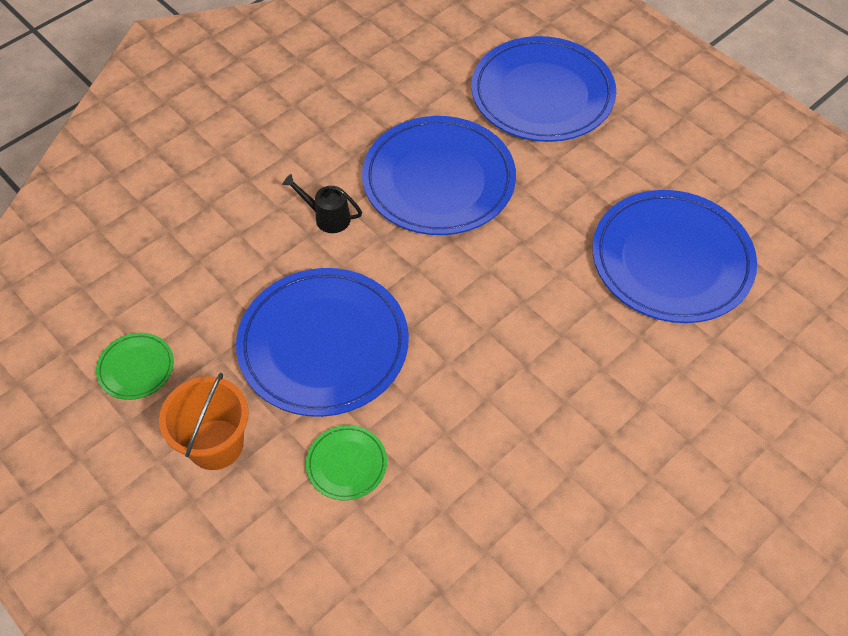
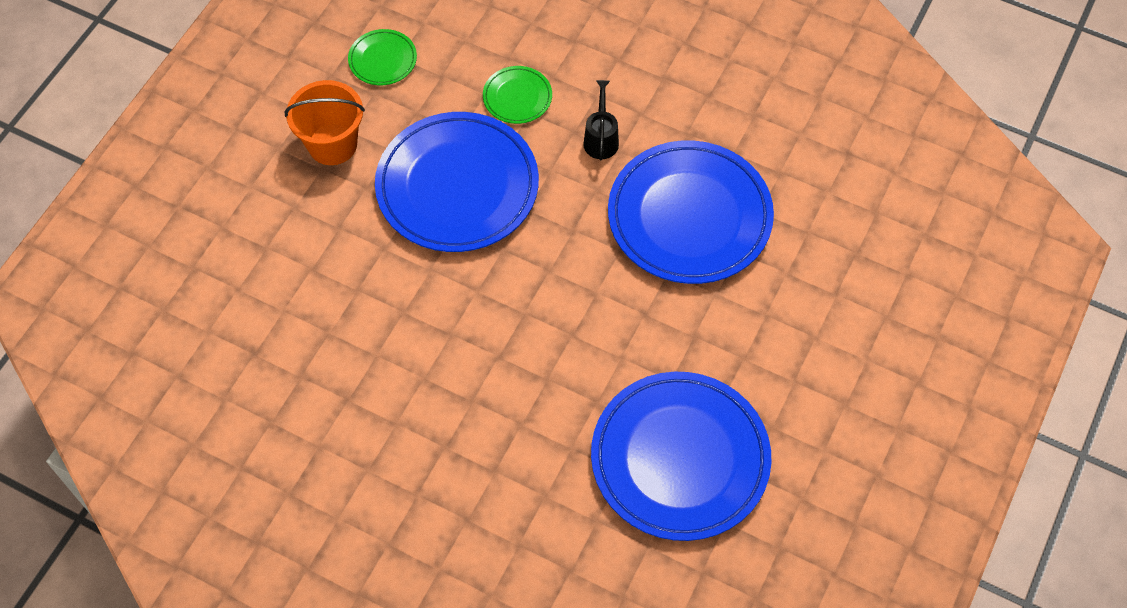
camera: 70 degrees right, 5 degrees up
green plate [306,425,387,501] -> green plate moved to [483,66,552,124]
blue plate [471,36,616,142] -> none

